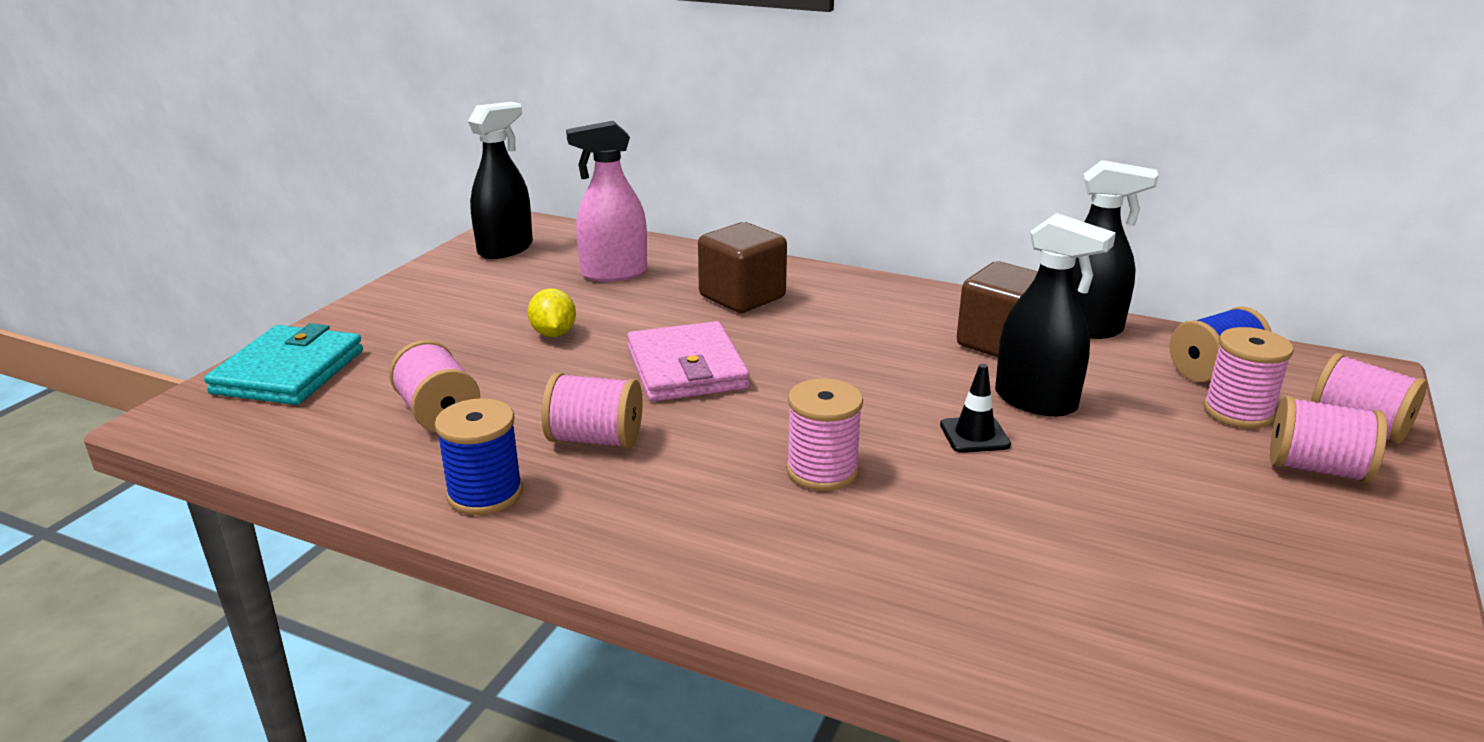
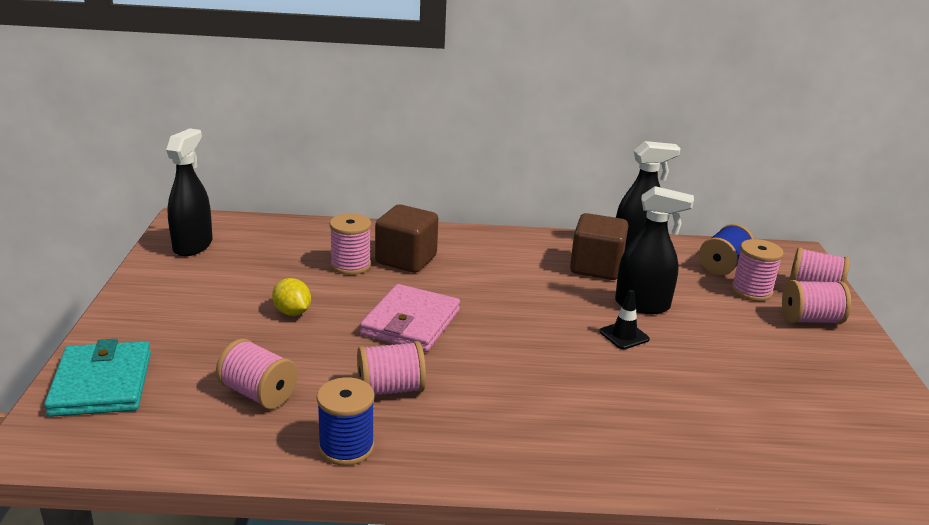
camera: 25 degrees left, 0 degrees up
pink spray bottle [566,121,647,282] -> none
pink wallet [627,321,750,402] -> pink wallet turned 60 degrees clockwise [360,284,460,352]
pink spool [786,378,863,491] -> pink spool moved to [329,213,371,275]

